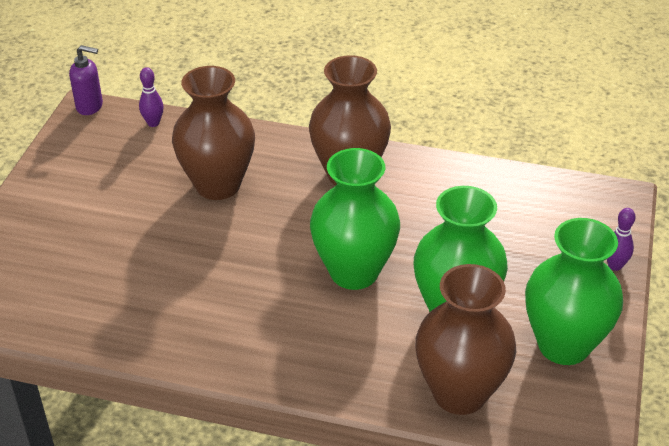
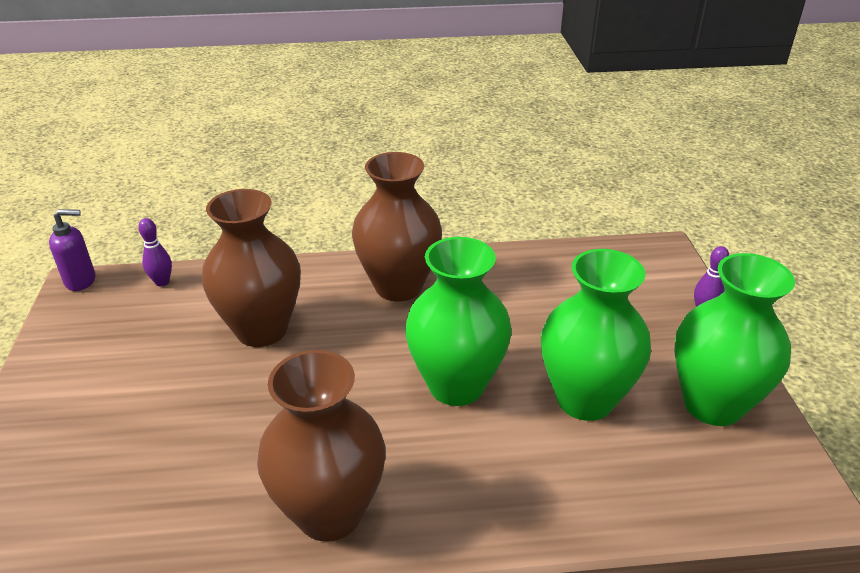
camera: 20 degrees left, 5 degrees down
brown vase [415,264,516,415] -> brown vase moved to [257,350,386,542]

